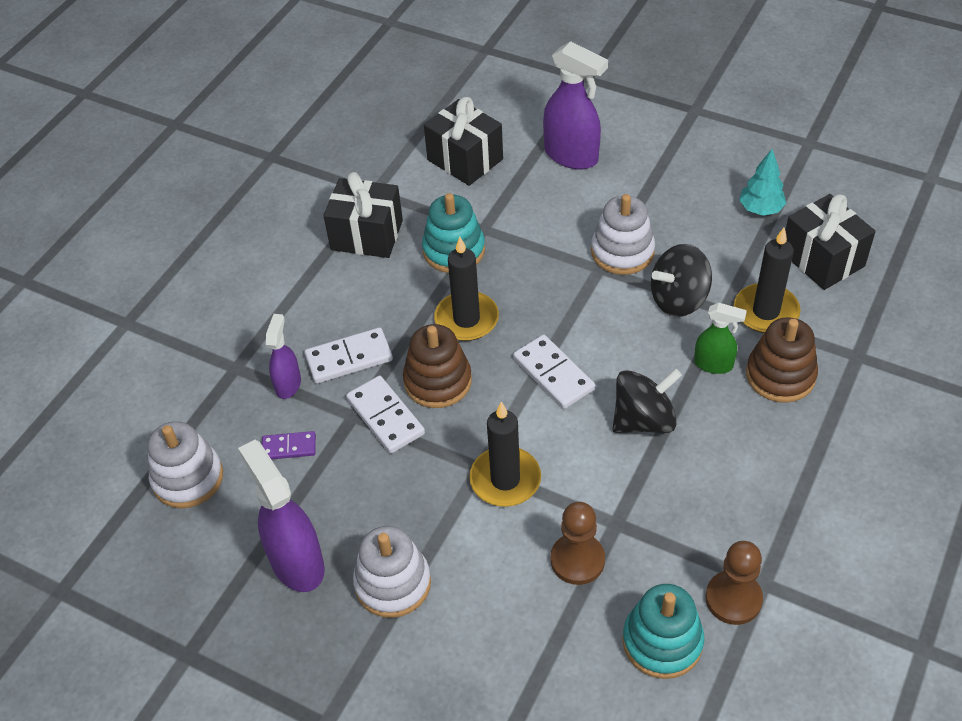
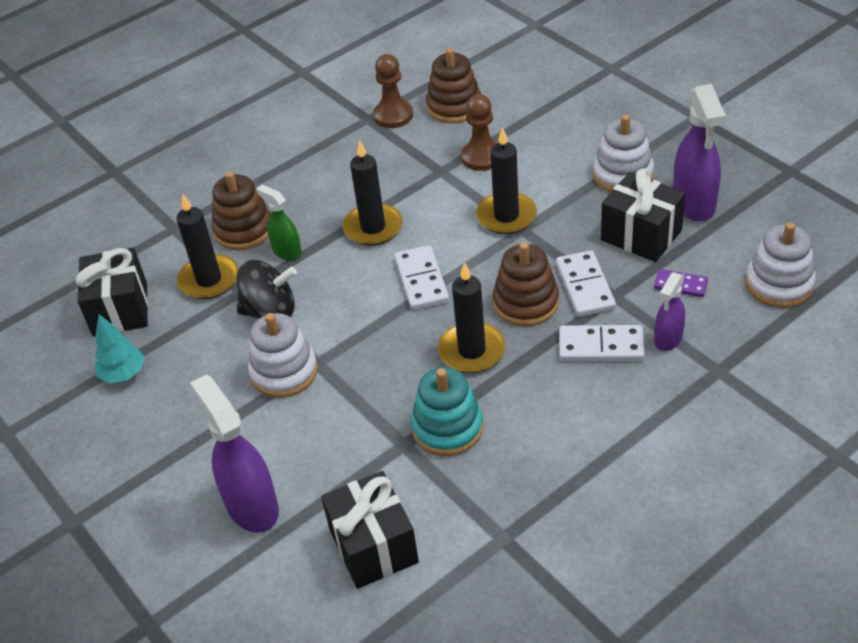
camera: 155 degrees left, 5 degrees down
black gift [324,172,403,258] -> black gift moved to [601,168,685,262]
black spinning top [612,369,682,433] -> black candle [343,140,403,246]
turquoise stacking toy [622,584,704,679] -> brown stacking toy [426,48,481,123]

